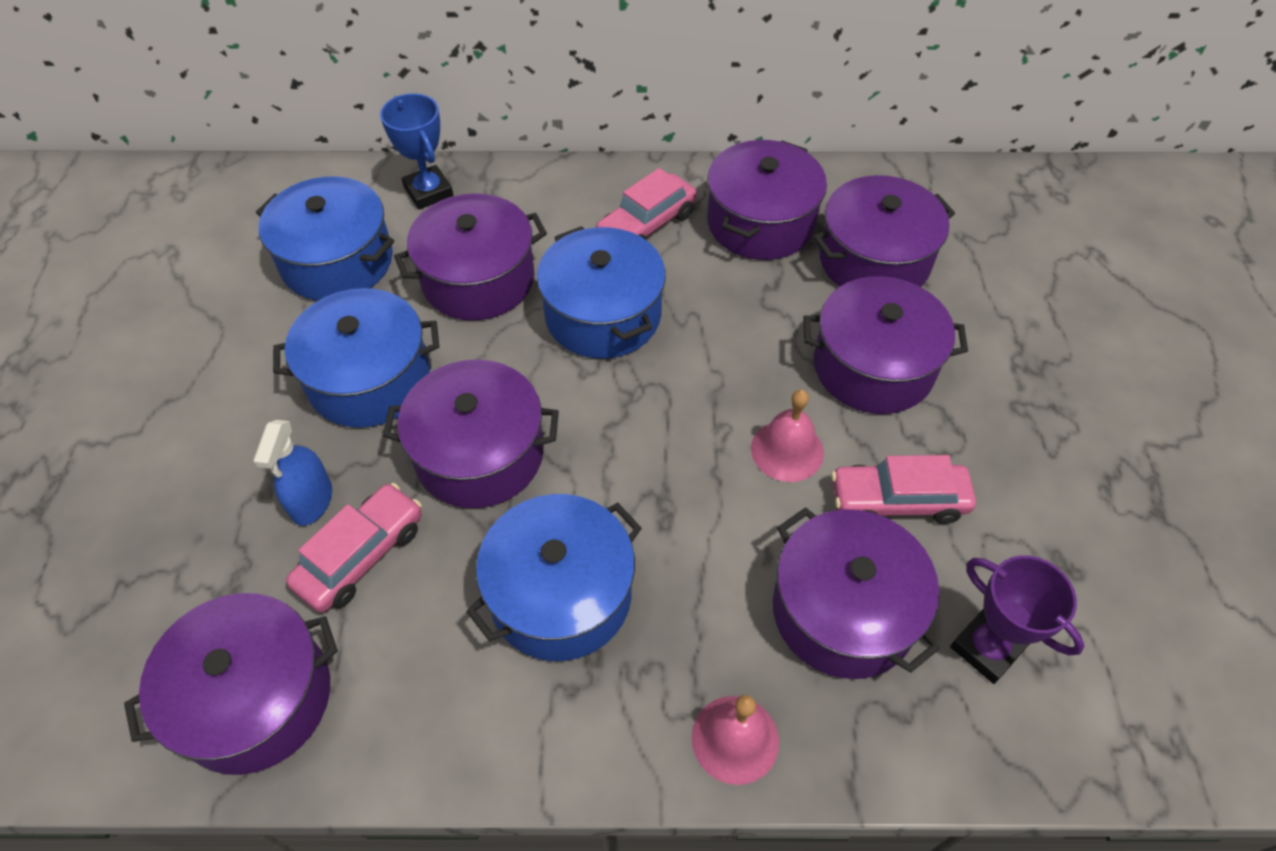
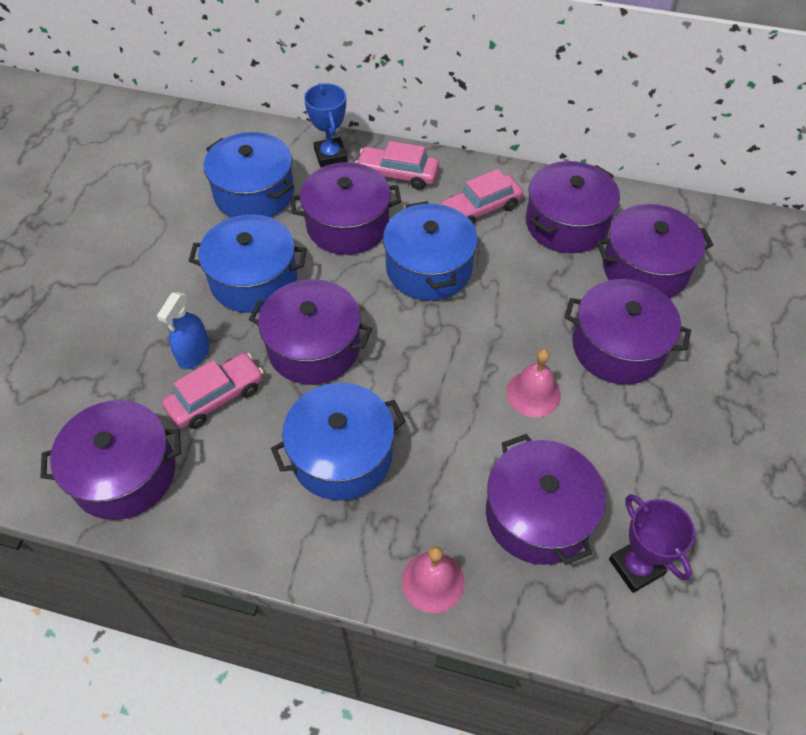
camera: 15 degrees right, 0 degrees up
pink car [831,455,976,524] -> pink car moved to [355,141,439,190]

